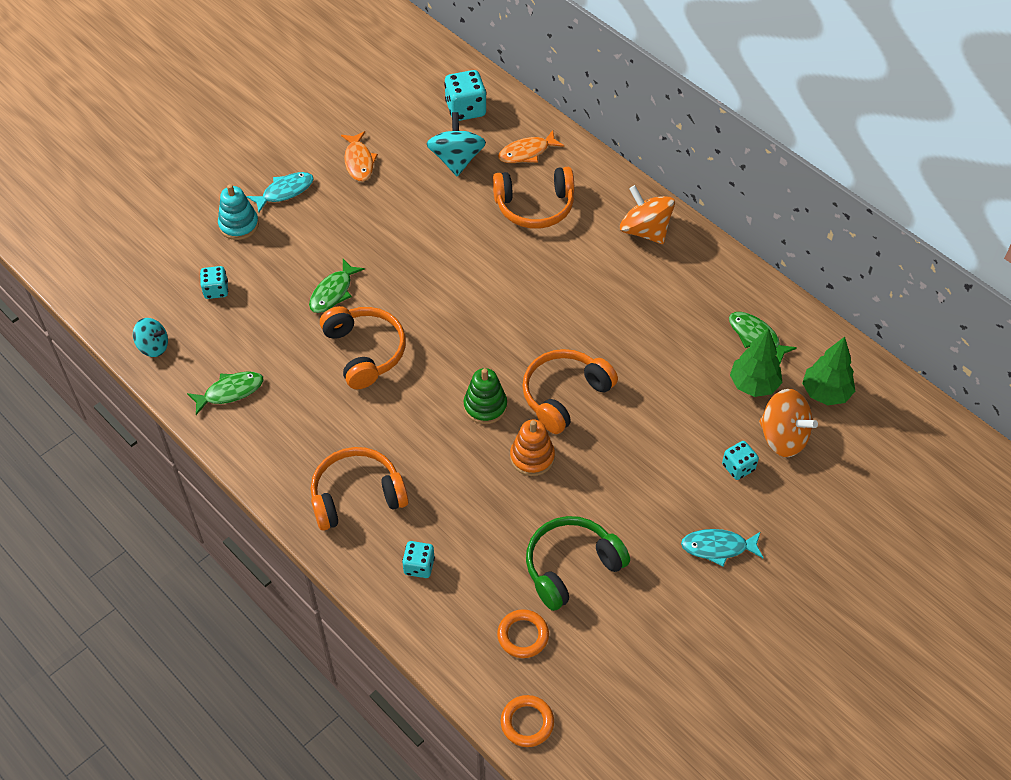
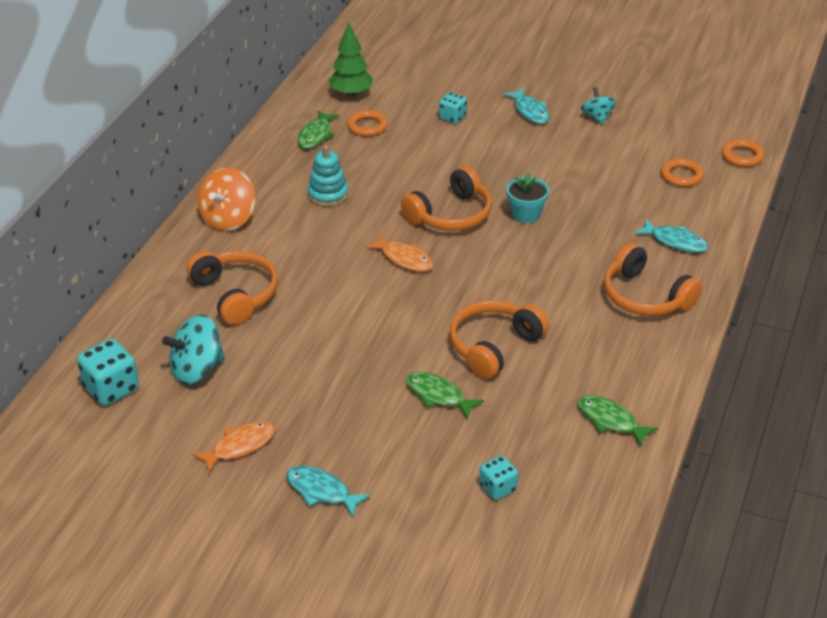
camera: 115 degrees left, 15 degrees down
turquoise spinning top [133,318,168,357] -> turquoise spinning top moved to [581,87,616,124]
turquoise stacking toy [218,184,259,240] -> turquoise stacking toy moved to [308,145,348,207]
green fish [309,259,365,313] -> green fish turned 150 degrees counterclockwise [406,372,484,418]
turquoise dice [402,541,435,578] -> turquoise fish [634,219,708,252]
green stacking toy [464,368,507,424] -> none
orange fish [498,130,564,163] -> orange fish moved to [365,234,433,272]
orange stacking toy [510,420,555,476] -> turquoise flower pot [506,173,549,223]
orange headphones [522,349,618,434] -> orange headphones turned 60 degrees counterclockwise [401,166,492,231]
green headphones [526,516,630,611] -> none
green tree [730,328,783,397] -> orange ring [347,110,388,136]
orange spinning top [759,389,818,457] -> none

